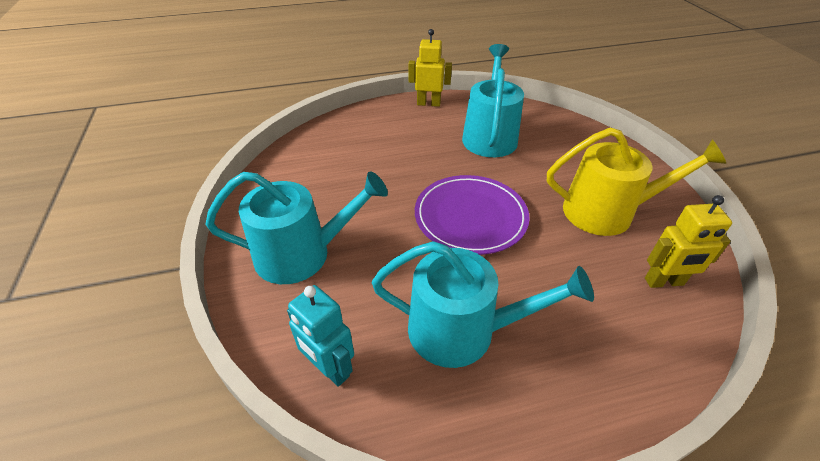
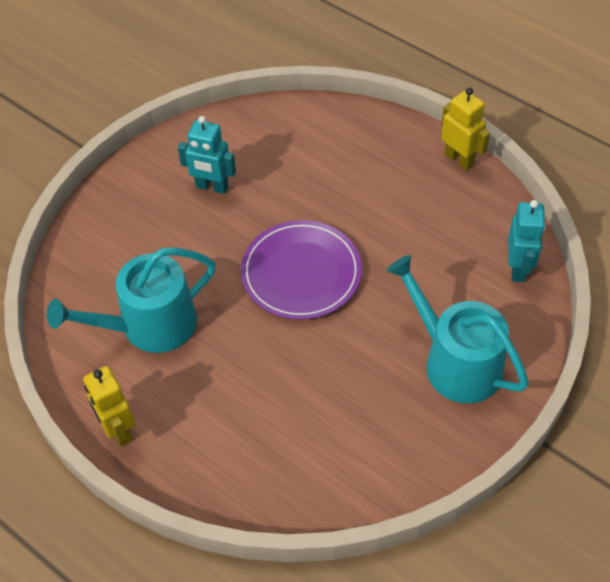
camera: 125 degrees left, 10 degrees up
turquoise watering can [372,241,594,368] -> none
yellow watering can [547,128,726,236] -> turquoise robot [178,116,236,194]
yellow robot [645,195,732,288] -> yellow robot moved to [441,88,490,171]

